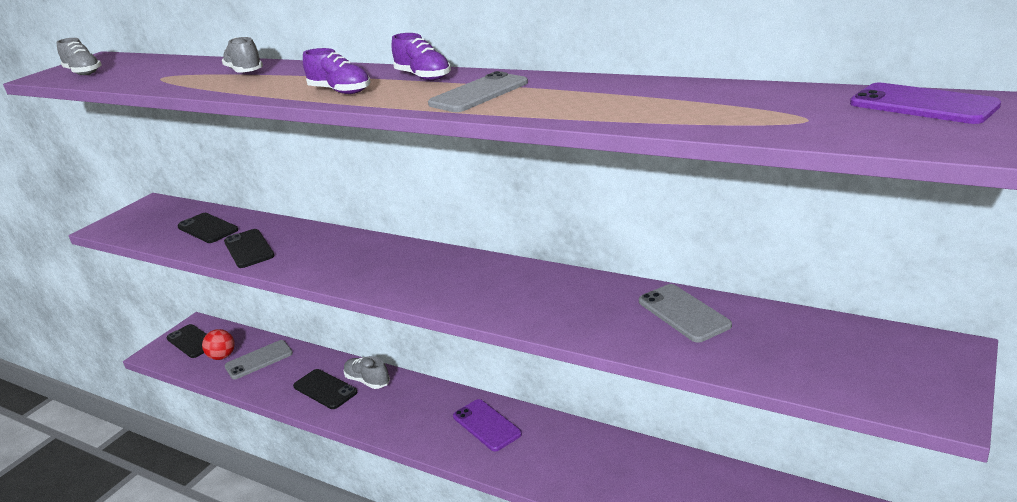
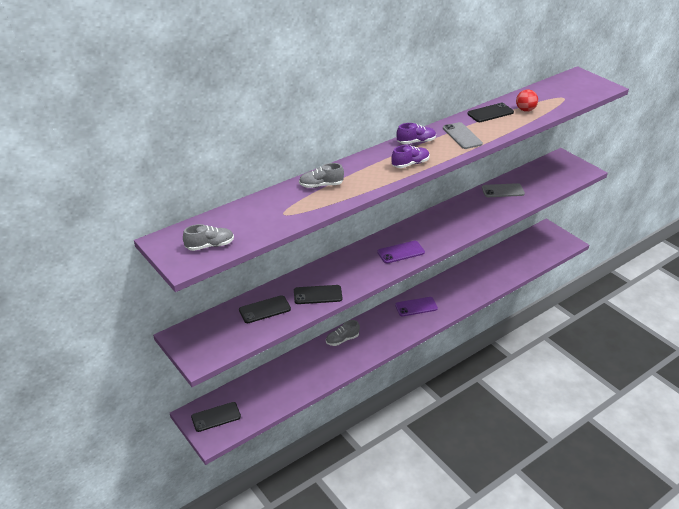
camera: 70 degrees left, 10 degrees up
red ball [202,329,235,360] -> red ball moved to [516,89,538,112]
grey phone [225,340,293,379] -> none
black phone [293,369,357,409] -> black phone moved to [467,103,514,122]
purple phone [850,83,1001,124] -> purple phone moved to [377,241,425,263]

